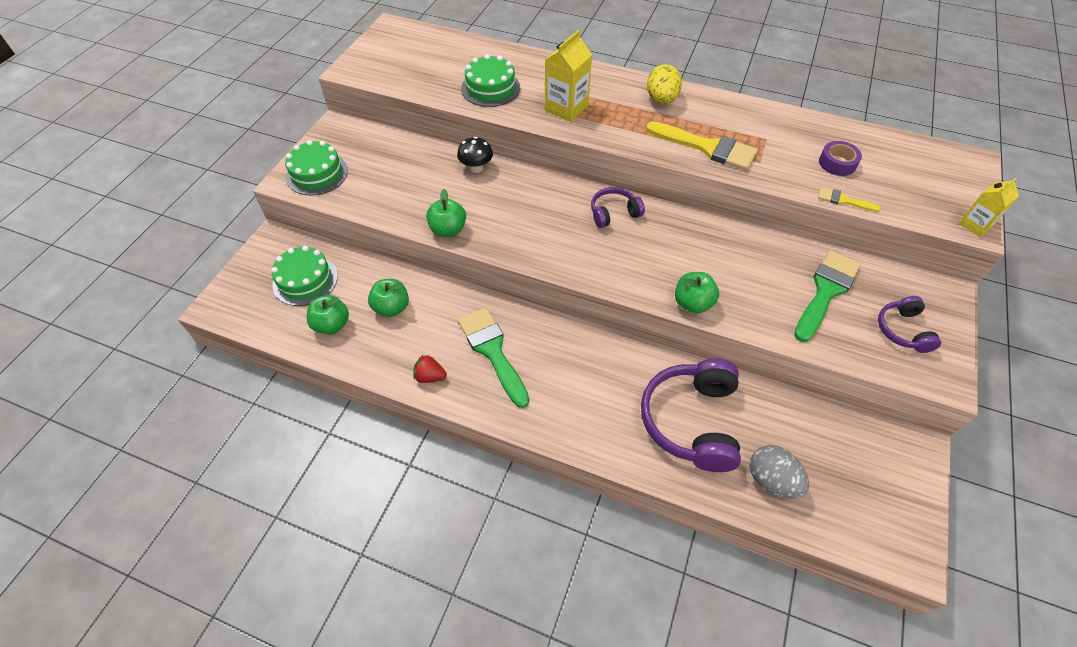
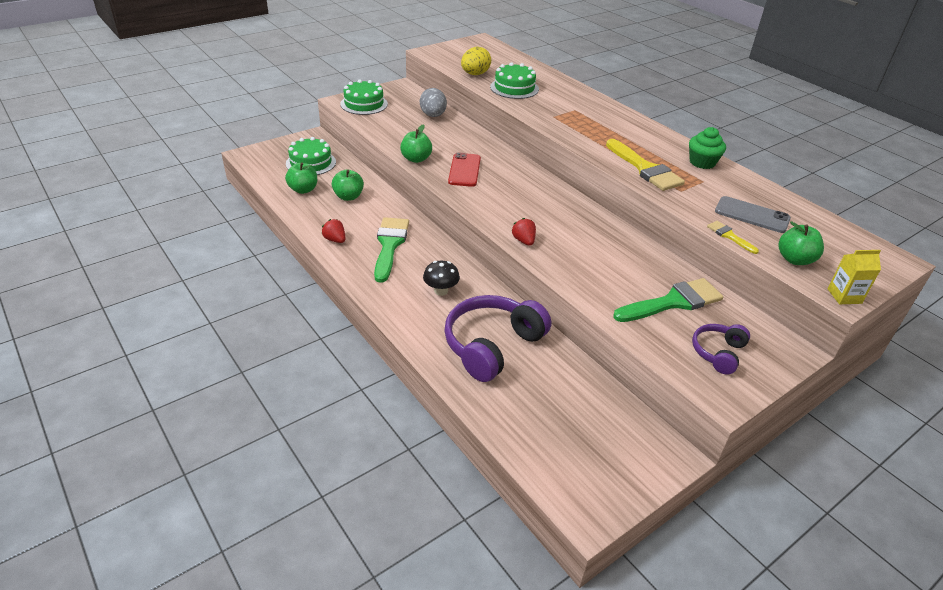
camera: 30 degrees right, 15 degrees down
black mushroom [457,137,493,173] -> black mushroom moved to [423,261,460,296]
yellow carton [545,30,592,122] -> none
purple headphones [591,187,645,228] -> none
yellow egg [647,64,682,104] -> yellow egg moved to [461,47,491,75]
green apple [675,272,719,314] -> green apple moved to [778,221,824,265]
grey egg [749,445,809,499] -> grey egg moved to [420,88,447,117]
purple tape [819,141,862,176] -> grey phone [715,196,791,233]
none -> red phone [448,153,481,187]
none -> red strawberry [512,218,536,246]
none -> green cupcake [689,127,726,169]

